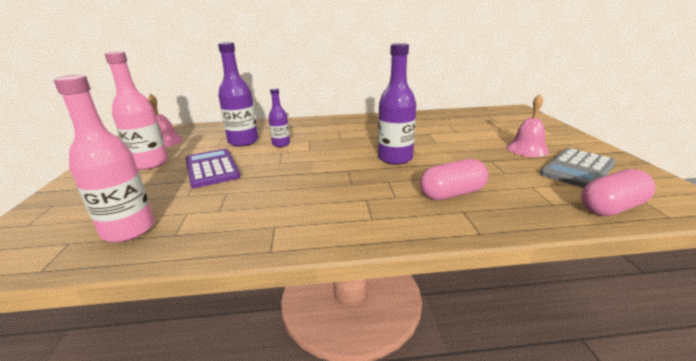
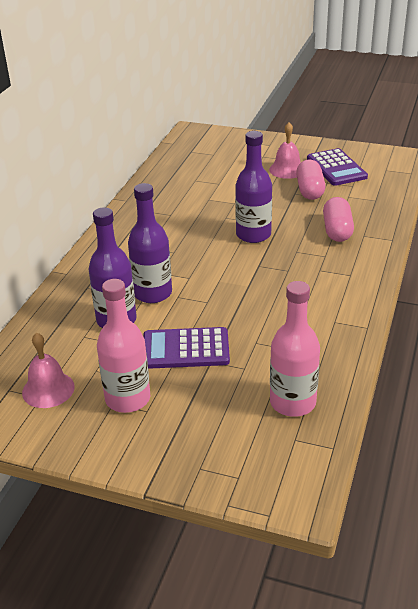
camera: 65 degrees left, 10 degrees up
purple bottle [269,88,290,147] -> purple bottle [128,183,172,303], size x1.72
grey calculator [540,148,616,188] -> purple calculator [307,148,368,186]
pink capsule [581,169,655,216] -> pink capsule moved to [296,160,325,200]

